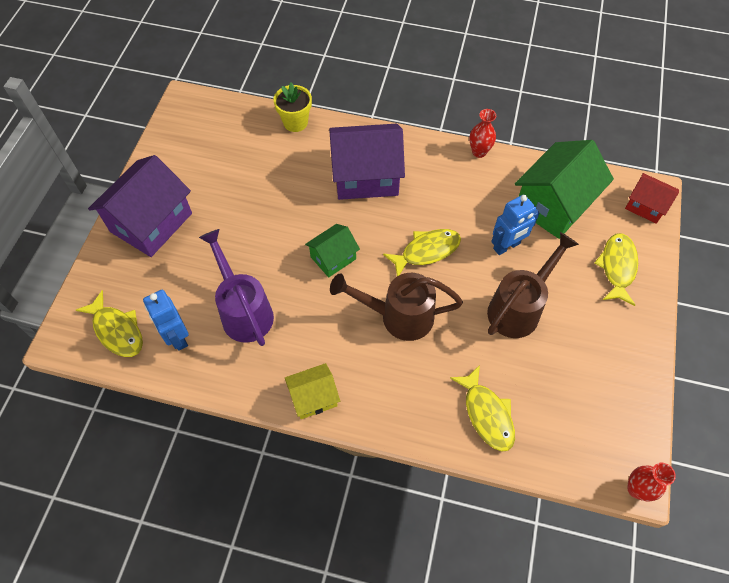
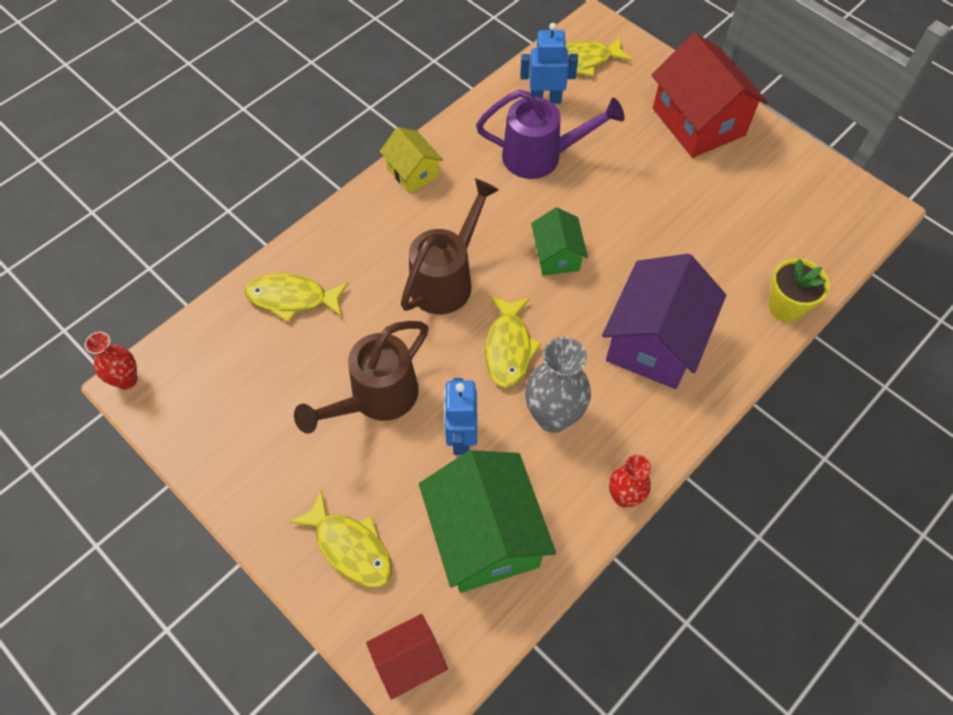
camera: 120 degrees right, 0 degrees up
purple house [88,155,192,257] -> red house [652,33,768,158]
yellow house [285,363,340,419] -> yellow house turned 45 degrees counterclockwise [380,127,443,194]
brown watering can [487,232,579,338] -> brown watering can turned 60 degrees clockwise [294,321,428,434]
none -> grey vase [525,337,591,433]

